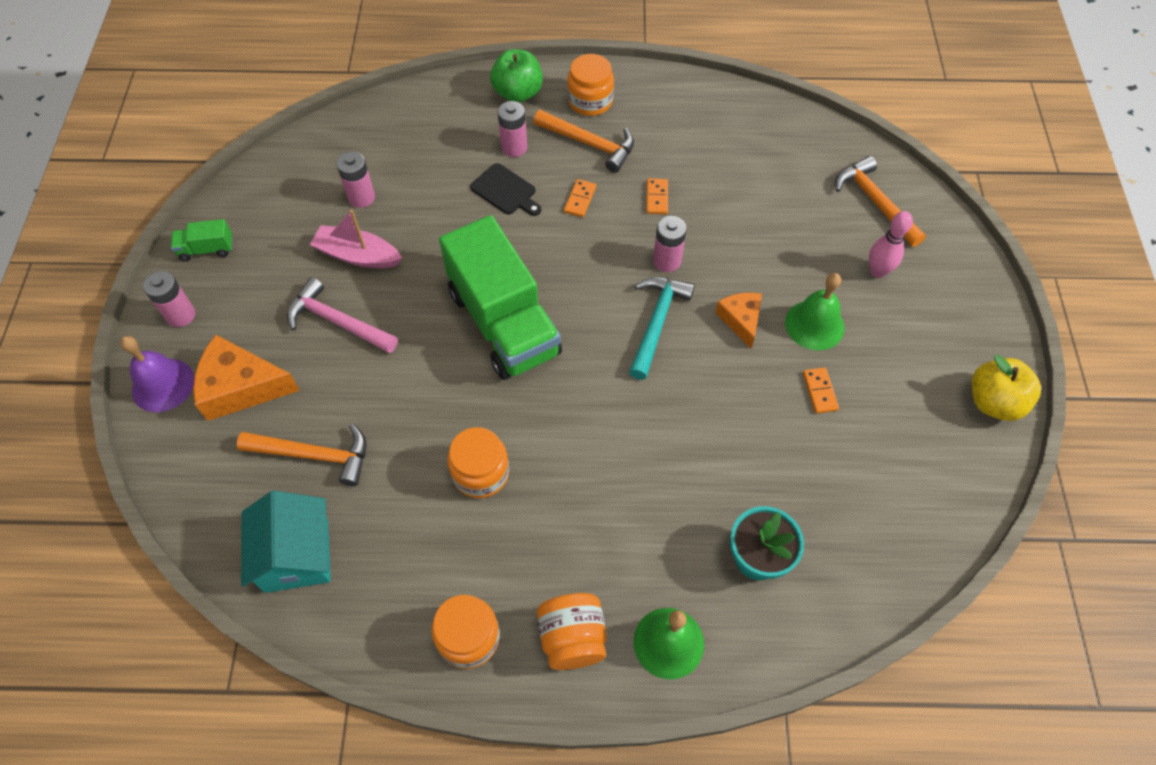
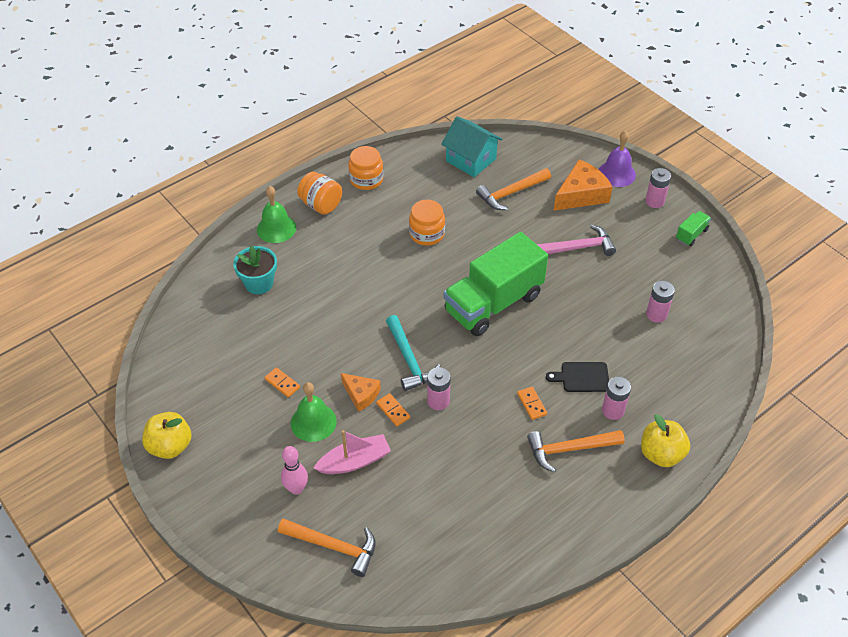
camera: 140 degrees right, 10 degrees down
pink boat [310,209,402,268] -> pink boat moved to [314,430,391,474]
green truck [439,215,562,380] -> green truck turned 60 degrees counterclockwise [443,232,548,336]
green apple [490,49,543,102] -> yellow apple [641,414,690,467]
orange jar [567,54,614,116] -> none
orange domino [646,178,668,214] -> orange domino moved to [376,393,410,426]

